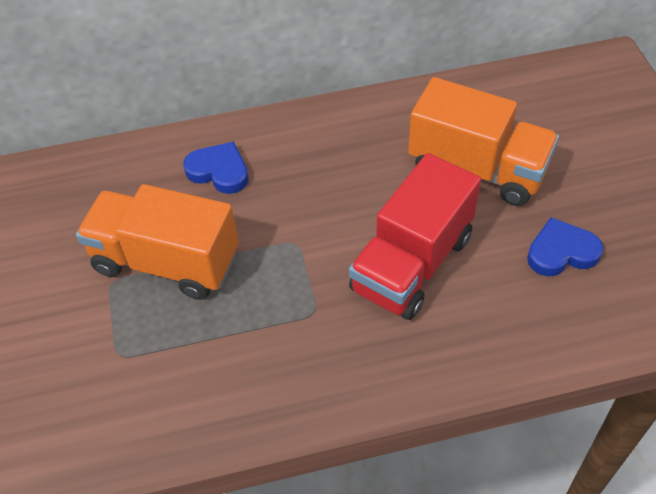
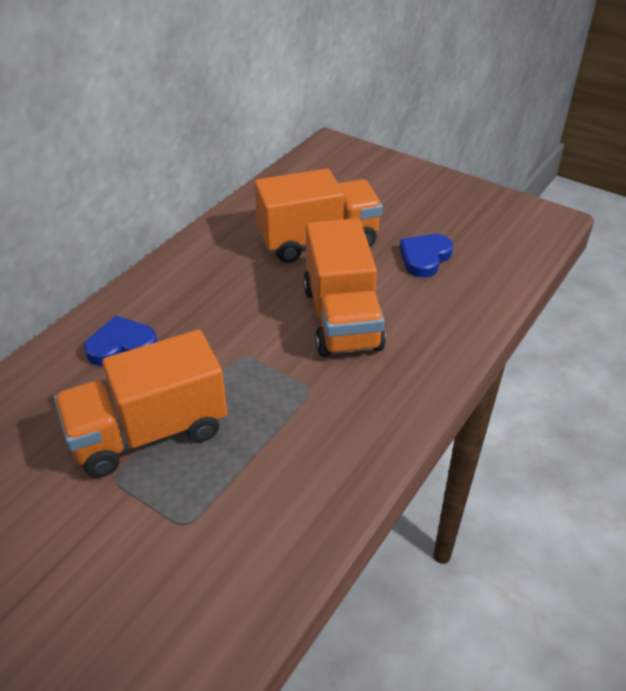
camera: 45 degrees left, 10 degrees down
red truck [349,153,481,320] -> orange truck [303,218,386,357]

